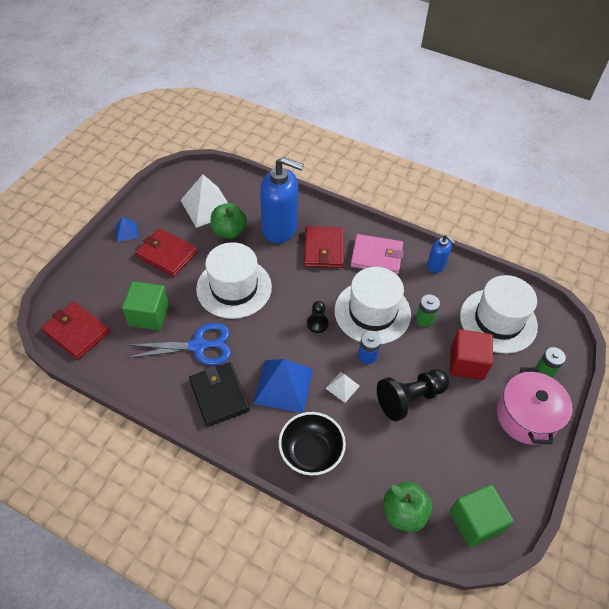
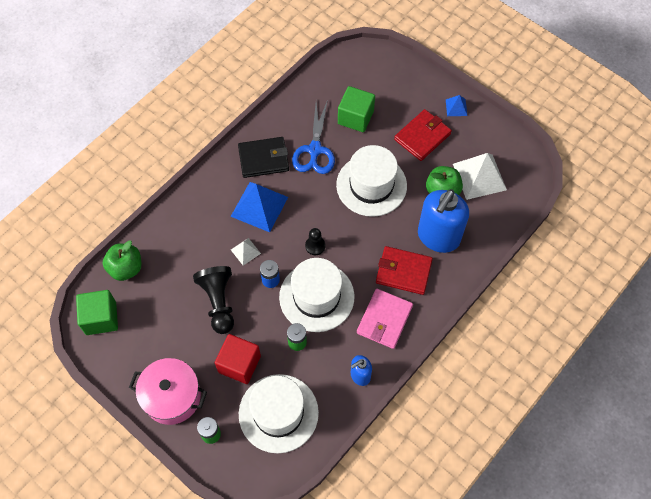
camera: 105 degrees right, 10 degrees up
red wallet [41,301,110,360] -> none
black bowl [278,412,346,476] -> none

